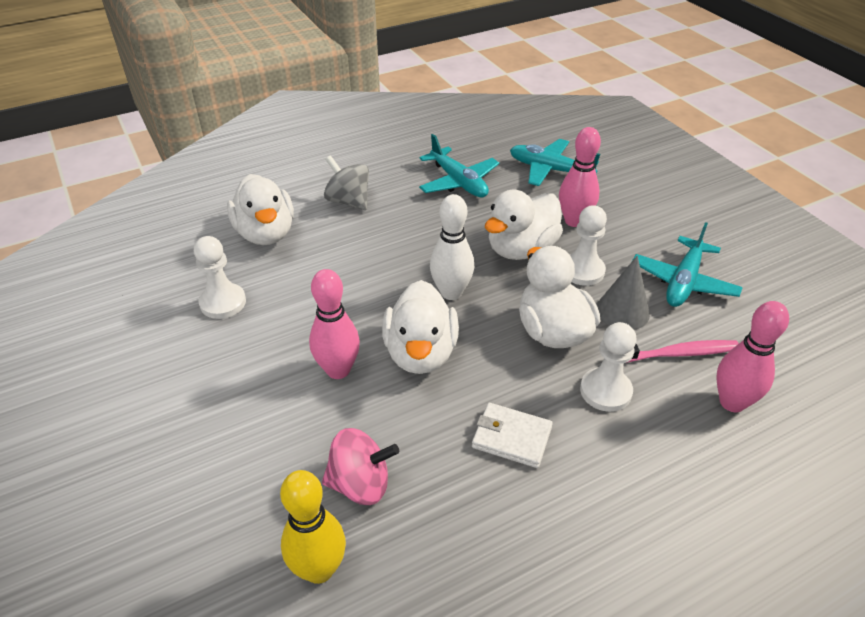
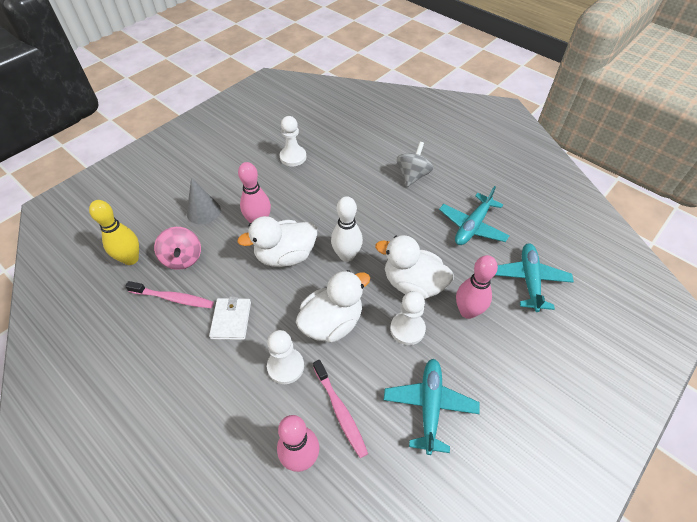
camera: 70 degrees right, 10 degrees up
white duck [227,174,294,245] -> none
grey cone [597,256,650,330] -> grey cone moved to [187,178,221,224]
turquoise plane [632,222,743,307] -> turquoise plane turned 90 degrees clockwise [384,359,480,455]
none -> pink toothbrush [125,281,214,308]

